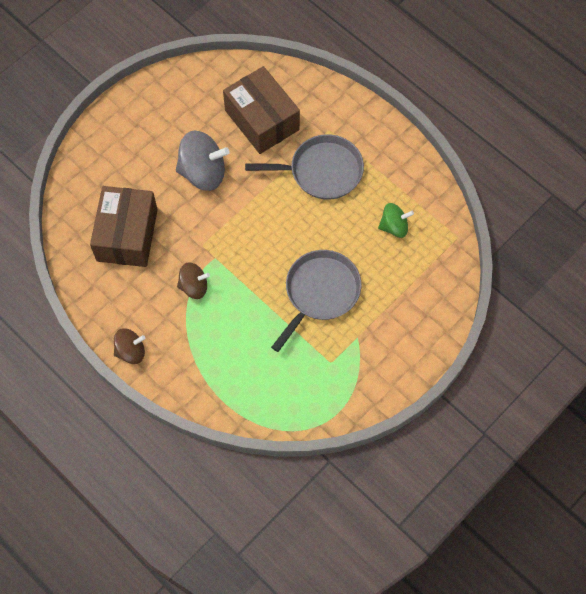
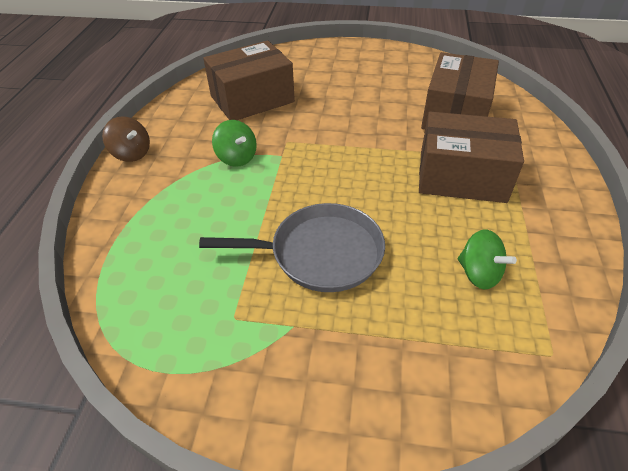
camera: 55 degrees right, 20 degrees down
grey spinning top [176,131,230,191] -> none
brown spinning top [177,262,210,299] -> green spinning top [212,120,257,167]
grey pan [245,134,364,200] -> brown box [419,112,524,203]

